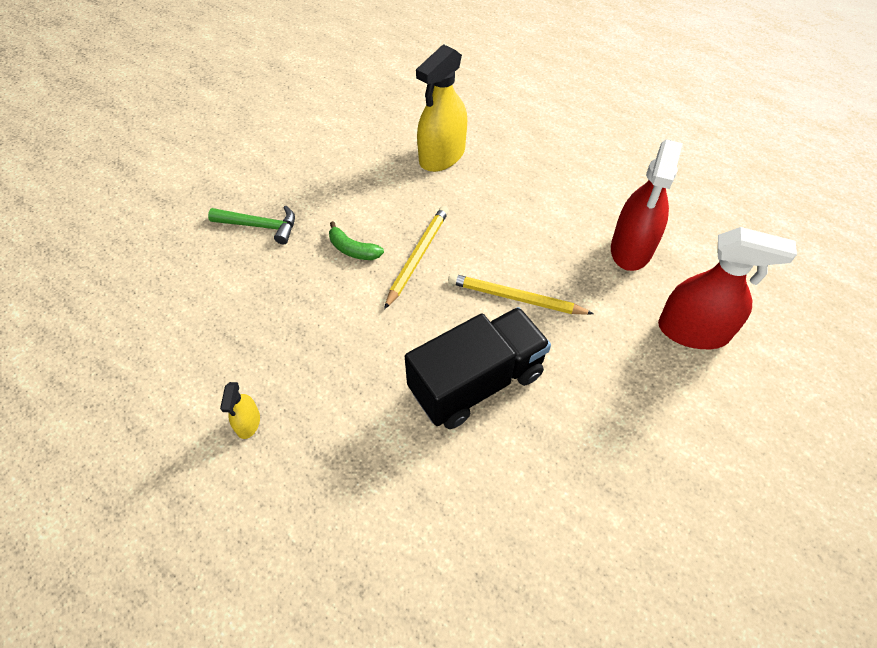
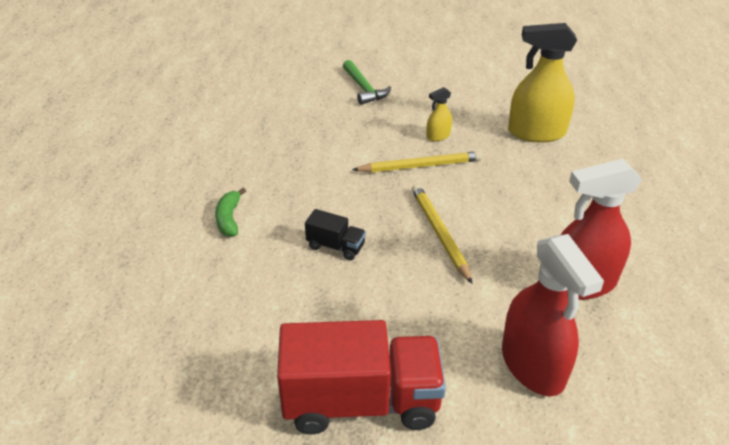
camera: 55 degrees right, 15 degrees down
yellow spray bottle [220,382,260,439] -> yellow spray bottle moved to [426,87,452,141]
green banana [329,221,384,260] -> green banana moved to [215,188,246,237]
black truck [405,307,551,429] -> black truck [305,209,366,260], size x0.45
none -> red truck [277,320,446,434]

